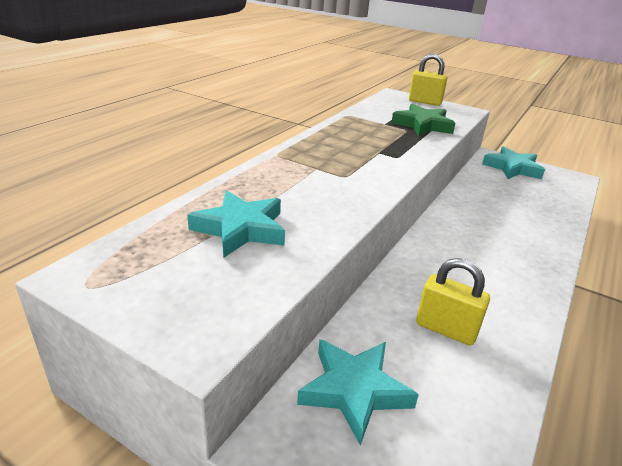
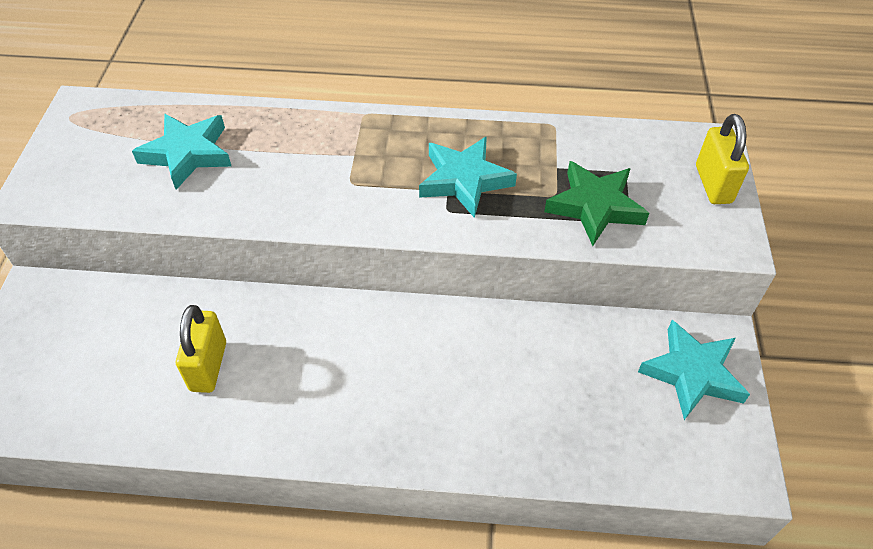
camera: 65 degrees right, 20 degrees up
turquoise star [297,339,419,445] -> turquoise star moved to [419,136,517,218]

